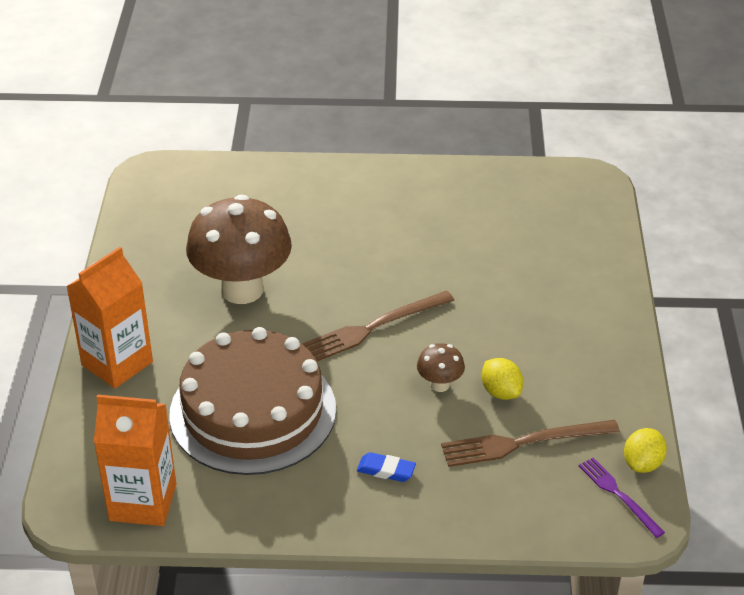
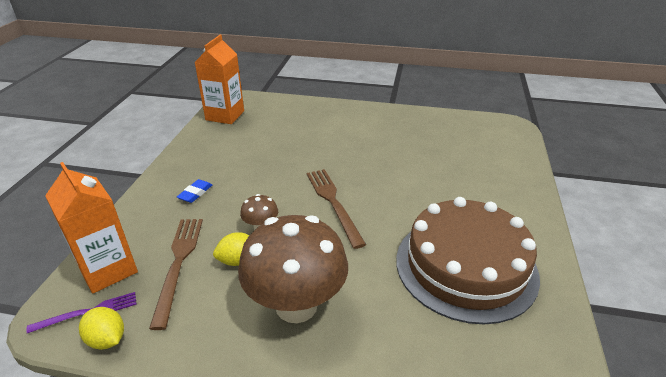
camera: 100 degrees right, 5 degrees down
orange carton [66,247,153,389] -> orange carton moved to [45,162,138,294]
brown cake [169,327,336,475] -> brown cake moved to [396,197,540,324]
brown mushroom [186,194,292,304] -> brown mushroom moved to [238,215,348,323]

